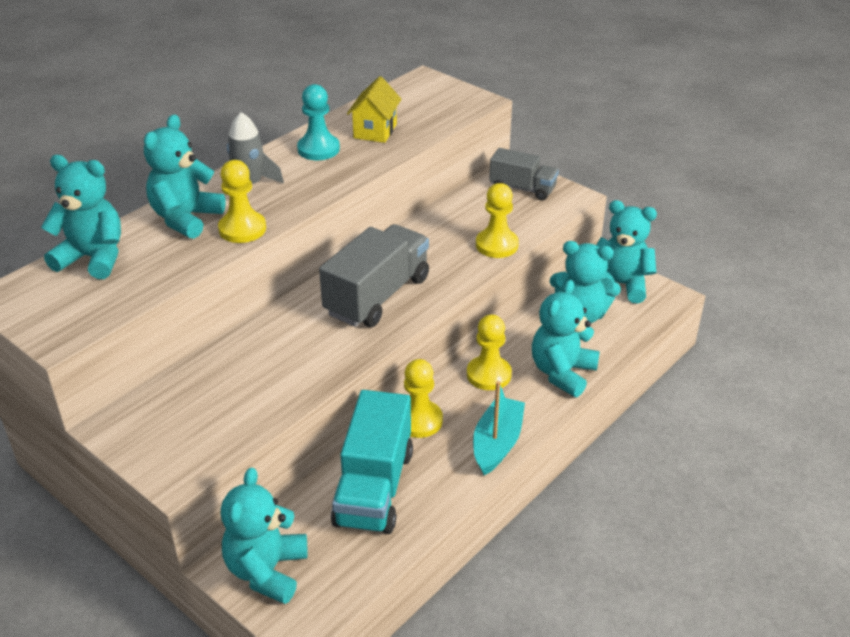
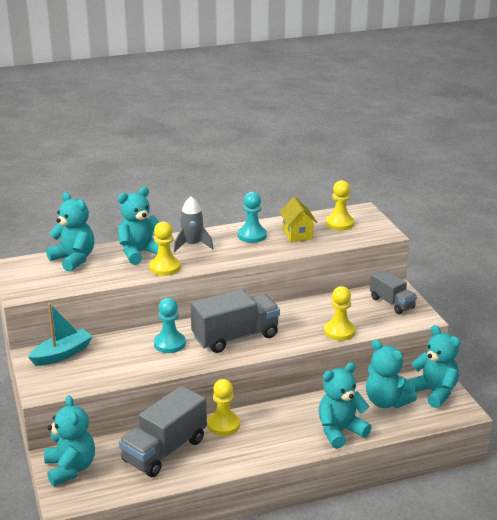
camera: 30 degrees right, 10 degrees down
turquoise teddy bear [221,467,308,604] -> turquoise teddy bear turned 120 degrees clockwise [44,395,95,486]
turquoise truck [331,390,413,534] -> grey truck [119,386,207,477]
yellow house [347,76,402,143] -> yellow house turned 60 degrees counterclockwise [280,197,317,242]
yellow pawn [467,315,512,390] -> yellow pawn moved to [326,180,354,231]
turquoise boat [473,381,525,475] -> turquoise boat moved to [28,303,93,366]
none -> turquoise pawn [154,298,186,353]

